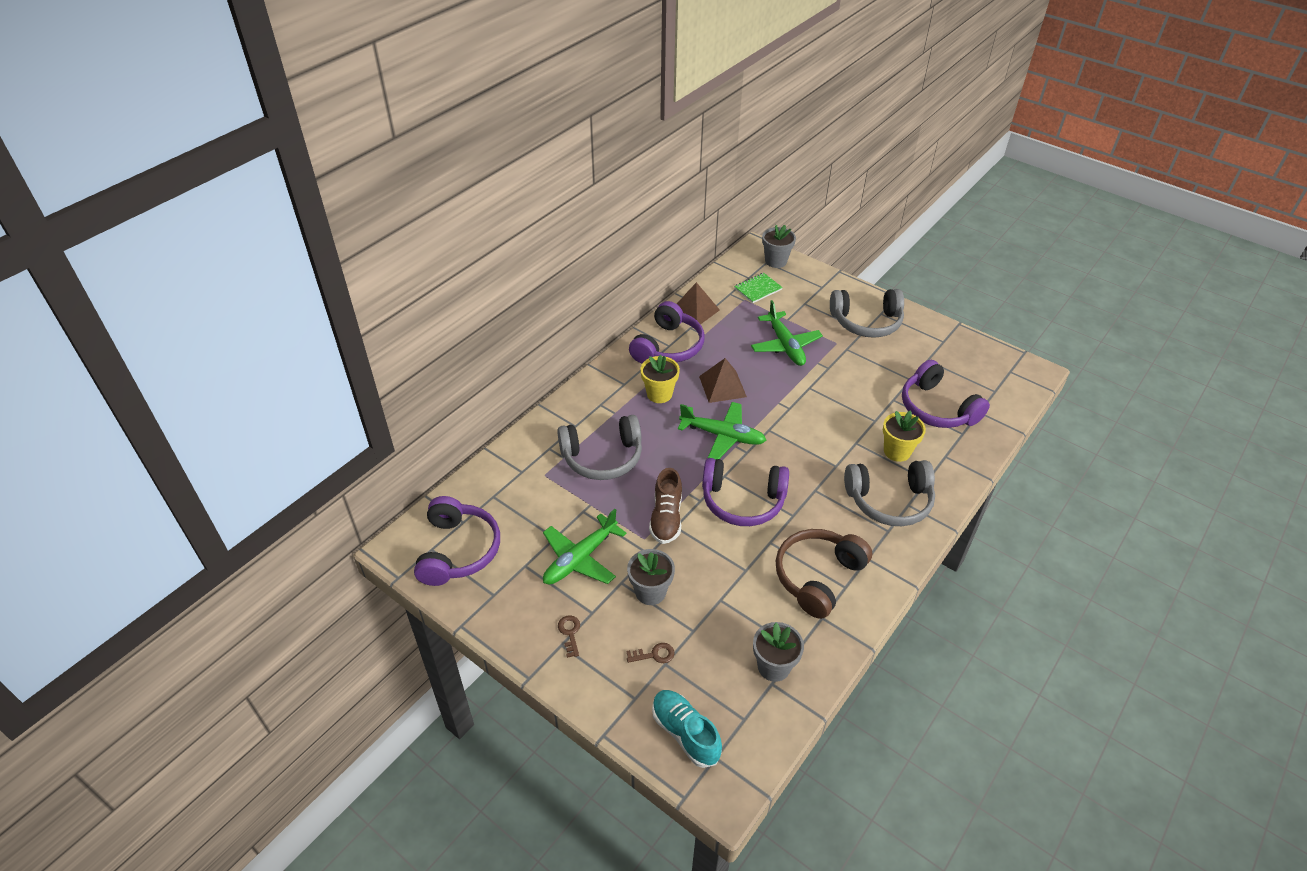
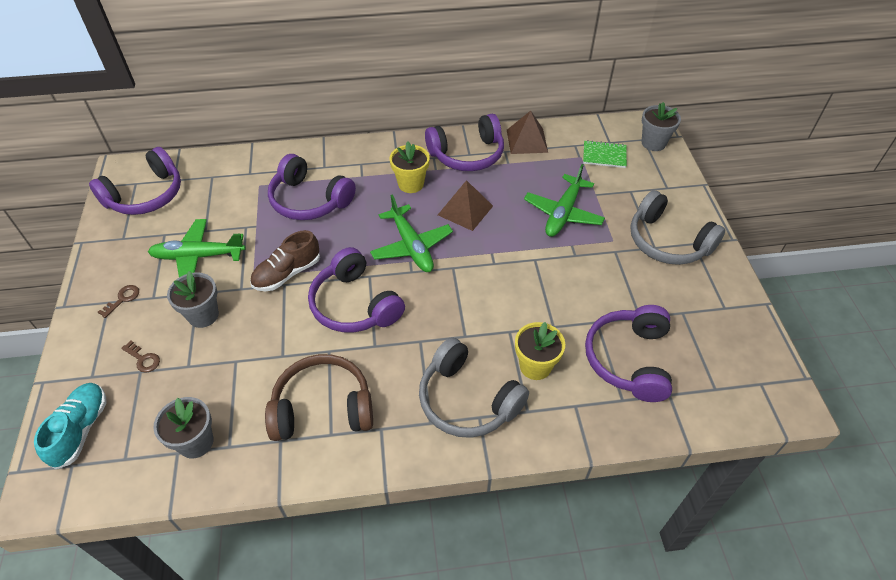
camera: 45 degrees right, 5 degrees up
grey headphones [557,415,642,480] -> purple headphones [268,154,356,220]

